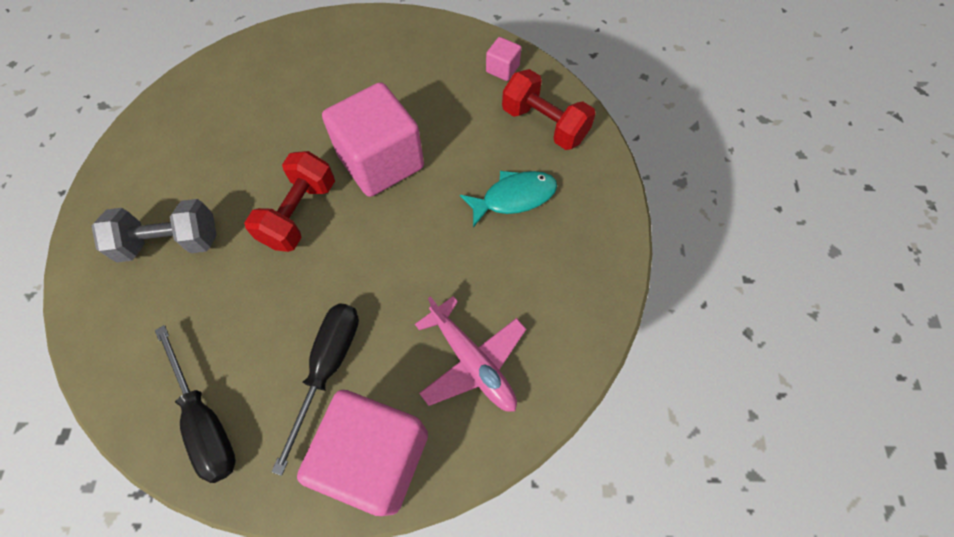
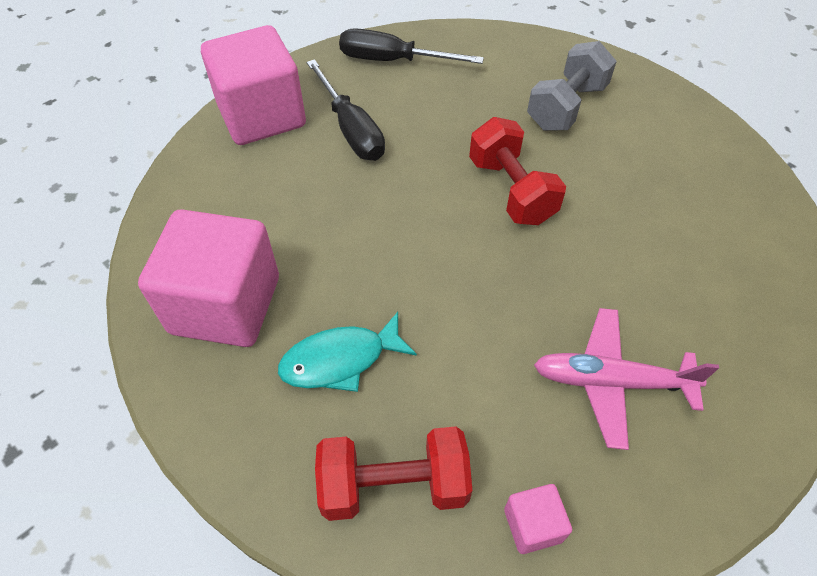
camera: 135 degrees right, 10 degrees down
pink cube [322,82,424,197] -> pink cube moved to [138,209,279,347]
pink plane [415,296,526,412] -> pink plane moved to [534,308,719,450]
turquoise fish [460,171,557,228] -> turquoise fish turned 45 degrees clockwise [278,312,417,392]

